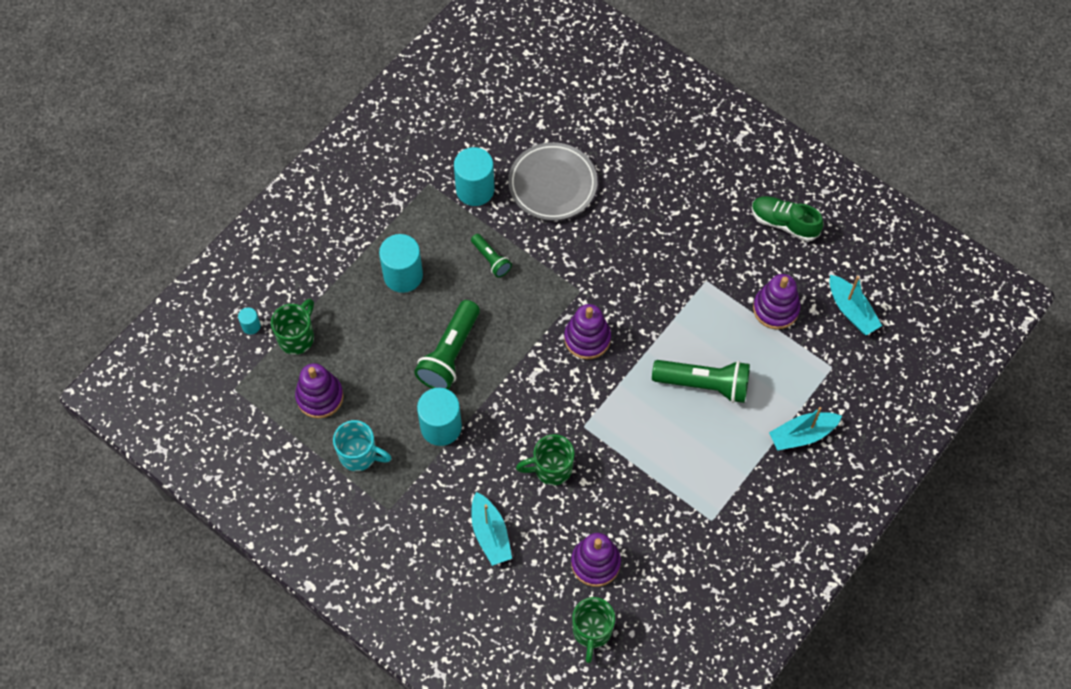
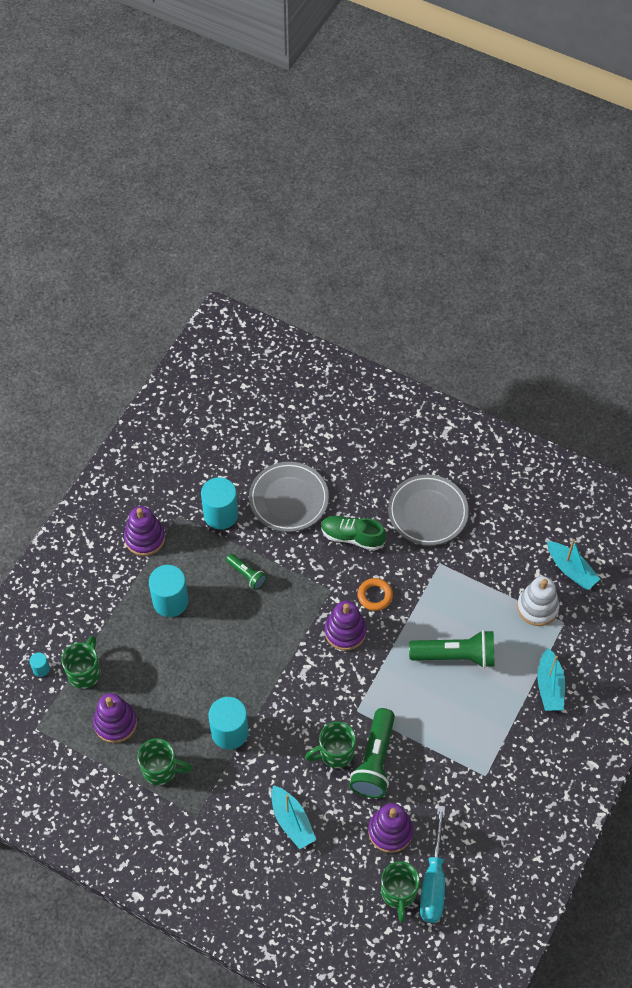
camera: 10 degrees left, 5 degrees down
turquoise mug [333,420,391,471] -> green mug [137,738,192,785]
green flashlight [414,300,480,390] -> green flashlight moved to [349,708,395,798]
green shoe [751,196,824,242] -> green shoe moved to [321,516,386,551]
purple stacking toy [753,274,800,330] -> purple stacking toy moved to [124,506,165,556]
turquoise boat [769,407,842,451] -> turquoise boat turned 60 degrees counterclockwise [537,648,565,711]
none -> orange ring [358,578,393,611]
none -> grey plate [388,475,469,546]
none -> turquoise screwdriver [420,805,445,923]
none -> white stacking toy [517,576,559,626]

